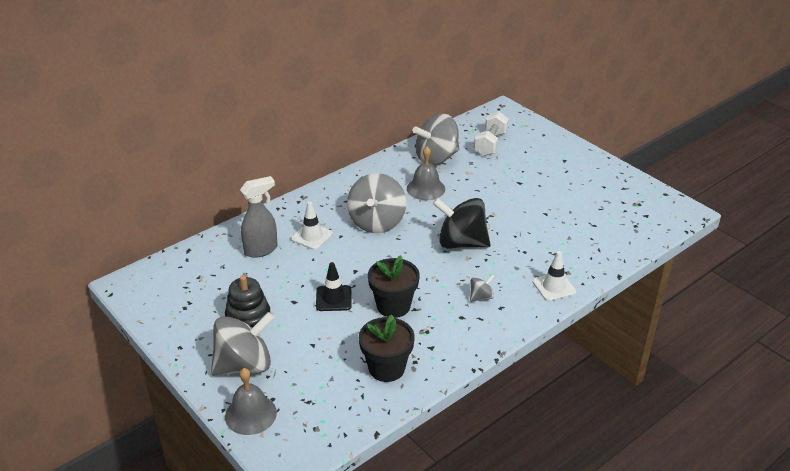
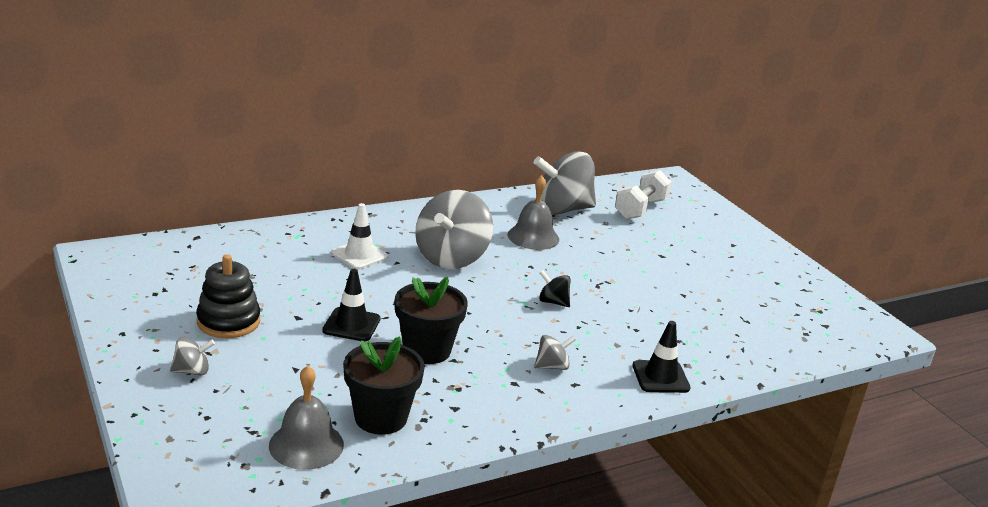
camera: 10 degrees right, 10 degrees down
grey spinning top [211,312,274,376] -> grey spinning top [170,337,215,375], size x0.45
grey bell [225,368,277,435] -> grey bell moved to [269,366,344,470]
grey spray bottle [240,176,278,258] -> none
black spinning top [432,198,491,249] -> black spinning top [539,270,570,307], size x0.45
white traffic cone [533,251,576,301] -> black traffic cone [632,321,690,393]

